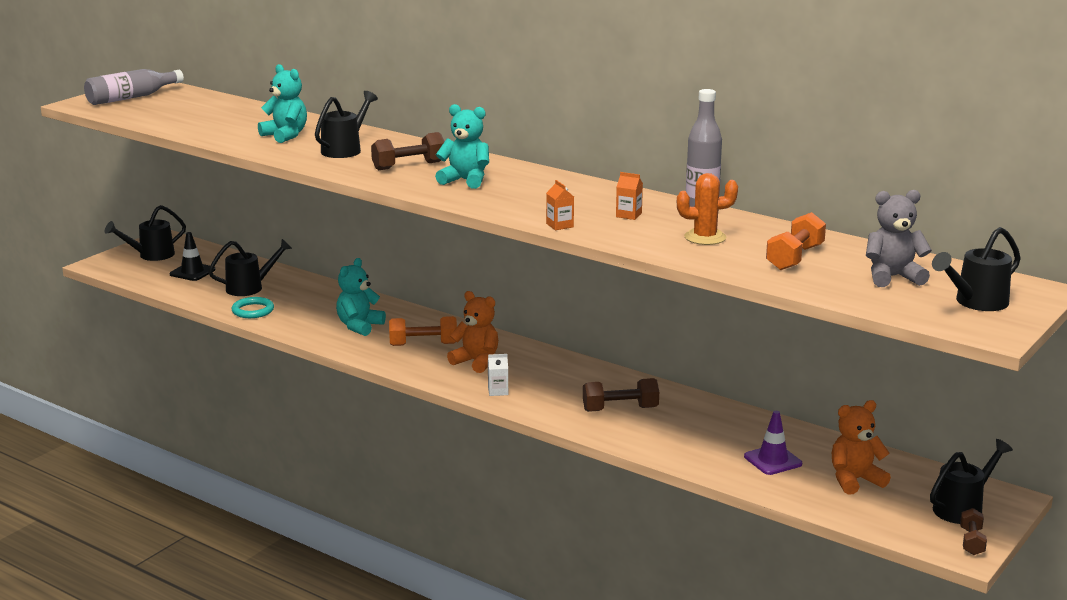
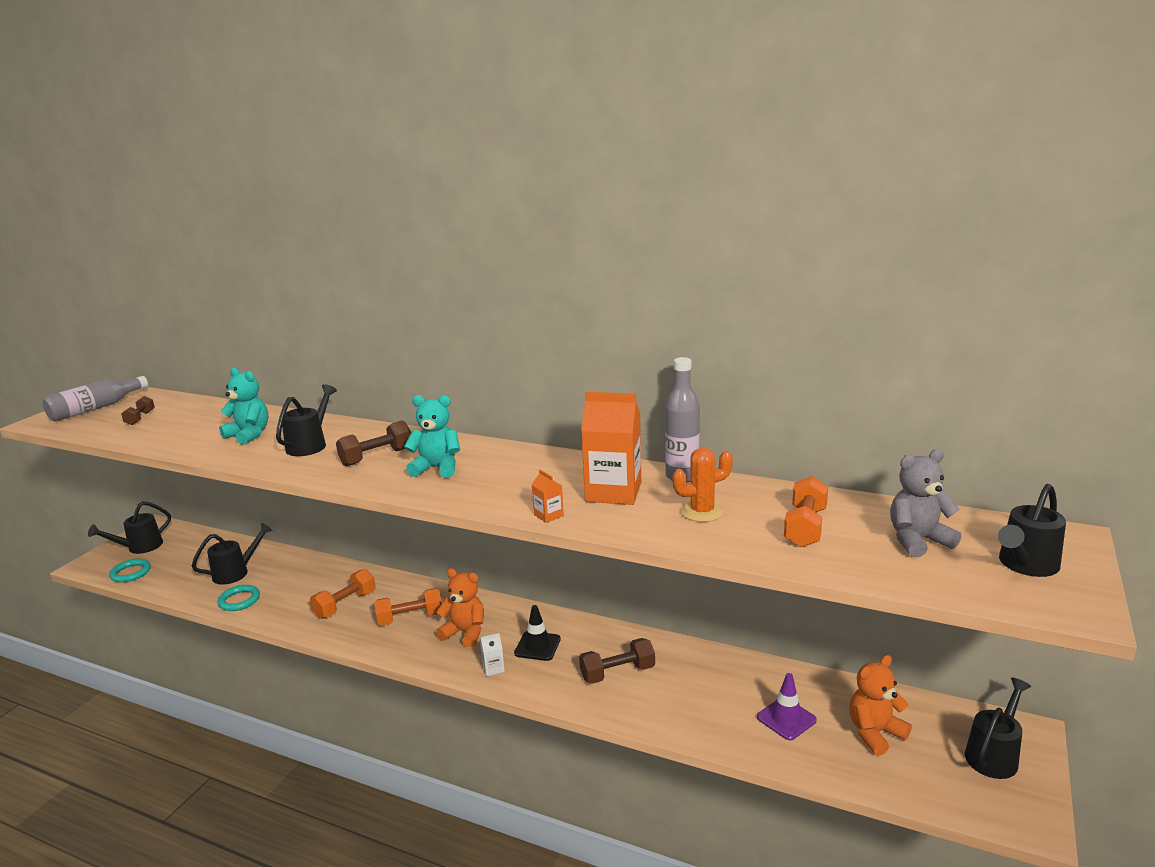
camera: 10 degrees left, 0 degrees up
black traffic cone [170,232,215,281] -> black traffic cone moved to [514,605,561,661]
turquoise teddy bear [336,258,386,336] -> orange dumbbell [310,569,376,619]
orange carton [616,172,643,220] -> orange carton [581,392,641,505], size x2.35
brown dumbbell [960,508,987,555] -> brown dumbbell moved to [121,396,155,425]
none -> turquoise ring [109,559,151,583]

